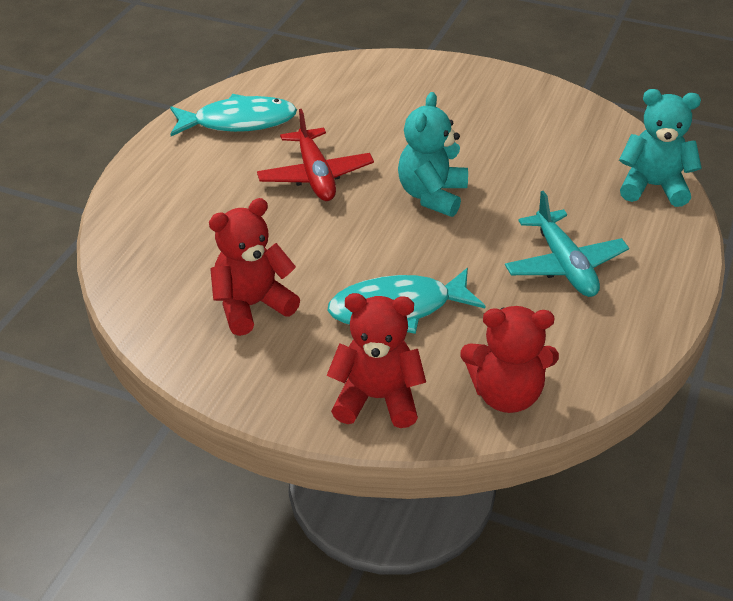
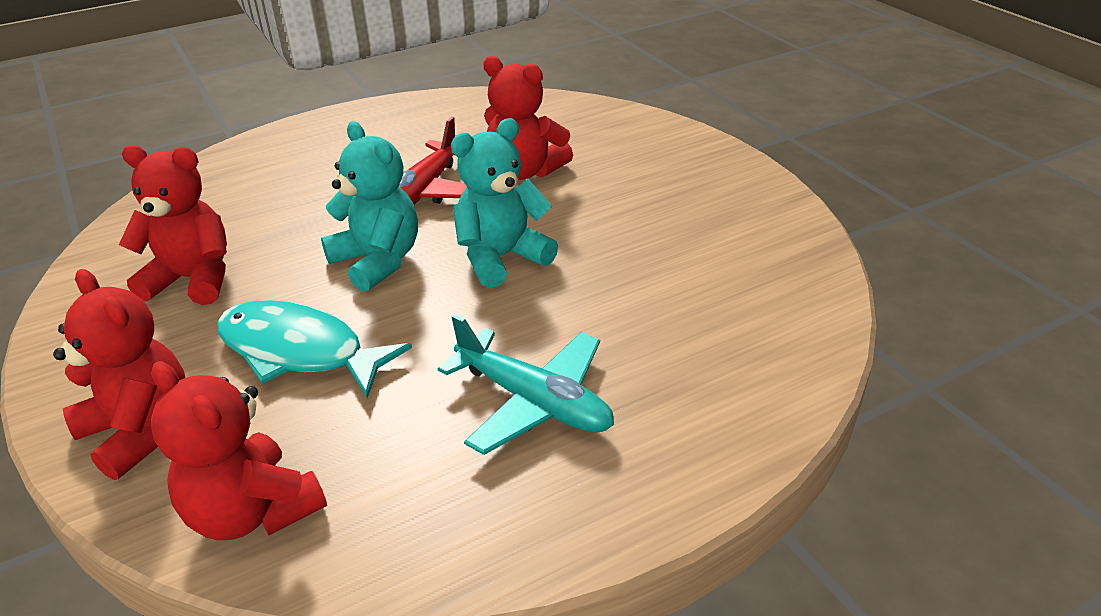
camera: 40 degrees right, 5 degrees down
turquoise fish [170,94,297,136] -> none
turquoise plane [505,191,629,297] -> turquoise plane turned 75 degrees counterclockwise [438,314,614,455]
turquoise teddy bear [619,89,702,207] -> turquoise teddy bear moved to [321,121,418,292]
none -> red teddy bear [483,56,573,180]

